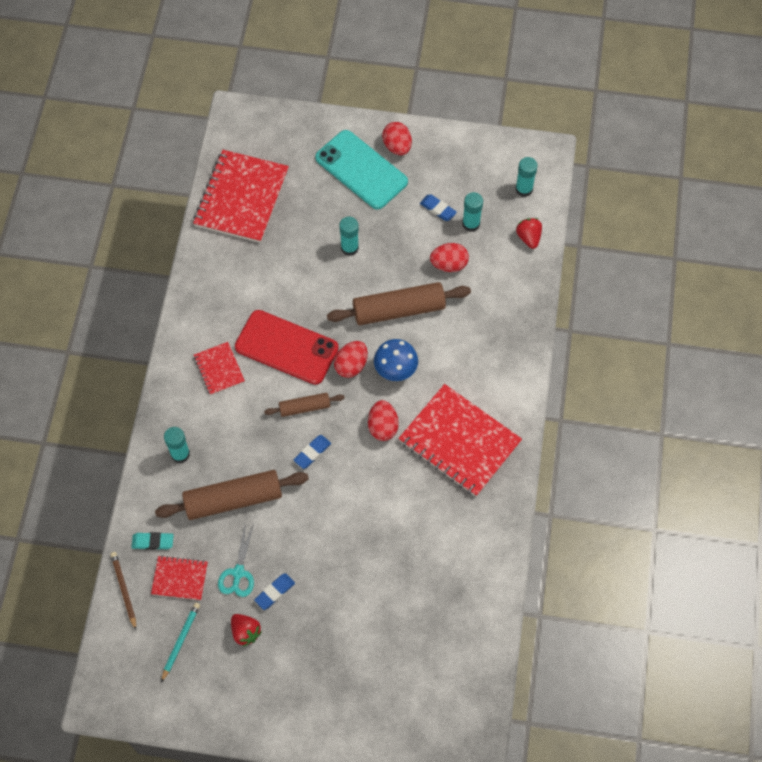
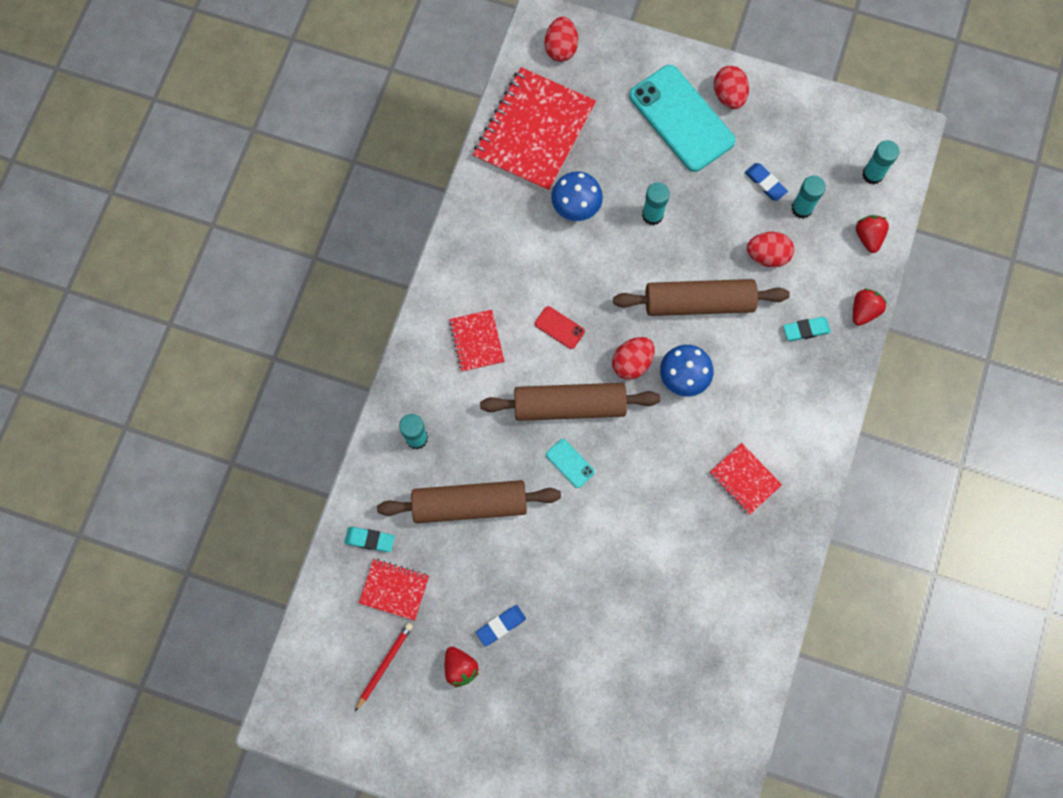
camera: 10 degrees right, 10 degrees up
brown pencil [110,552,136,630] -> none
turquoise pencil [161,603,200,682] -> red pencil [355,623,413,711]
turquoise scissors [218,523,254,597] -> none
red phone [235,310,339,385] -> red phone [535,306,585,349], size x0.41
brown rolling pin [264,393,345,417] -> brown rolling pin [480,383,660,421], size x1.85
blue eraser [294,435,331,469] -> turquoise phone [546,439,595,488]
red egg [368,400,399,441] -> red egg moved to [545,17,578,62]
red notebook [398,384,522,497] -> red notebook [710,443,782,515], size x0.50
none -> blue mushroom [551,171,603,221]
none -> turquoise eraser [783,317,831,341]
none -> red strawberry [853,289,887,326]

